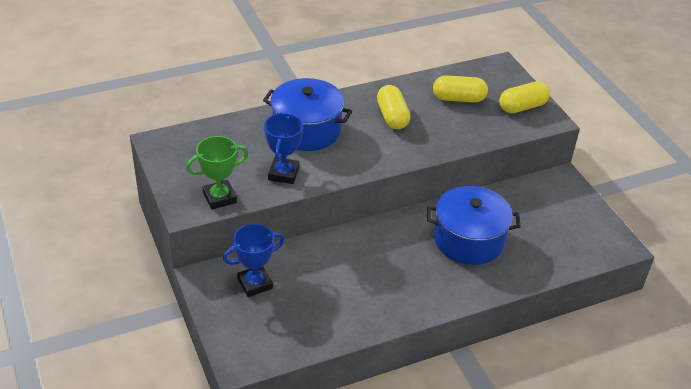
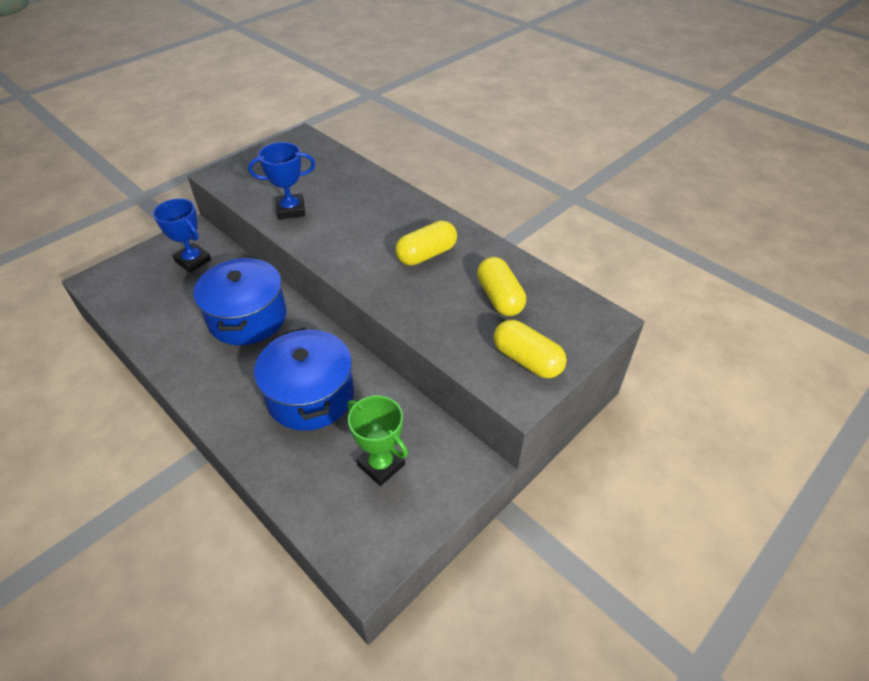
camera: 70 degrees right, 5 degrees up
green trophy [186,136,248,210] -> green trophy moved to [347,395,408,486]
blue pot [263,78,352,151] -> blue pot moved to [193,258,287,345]

